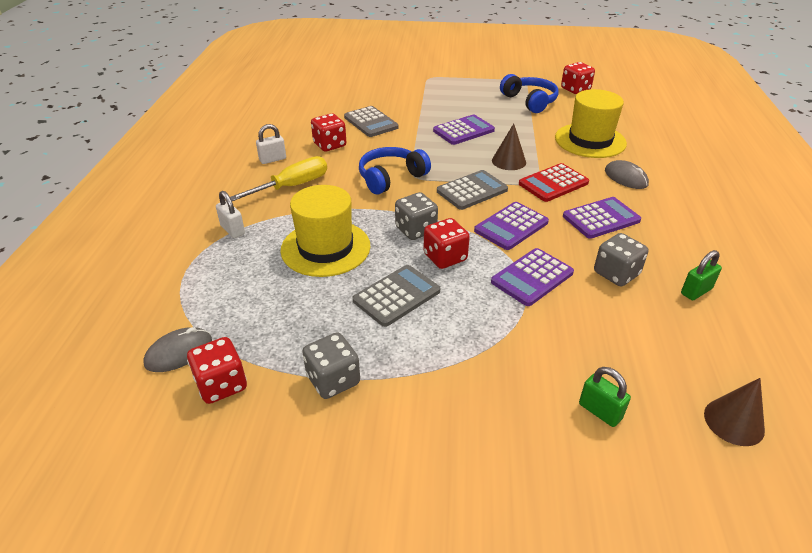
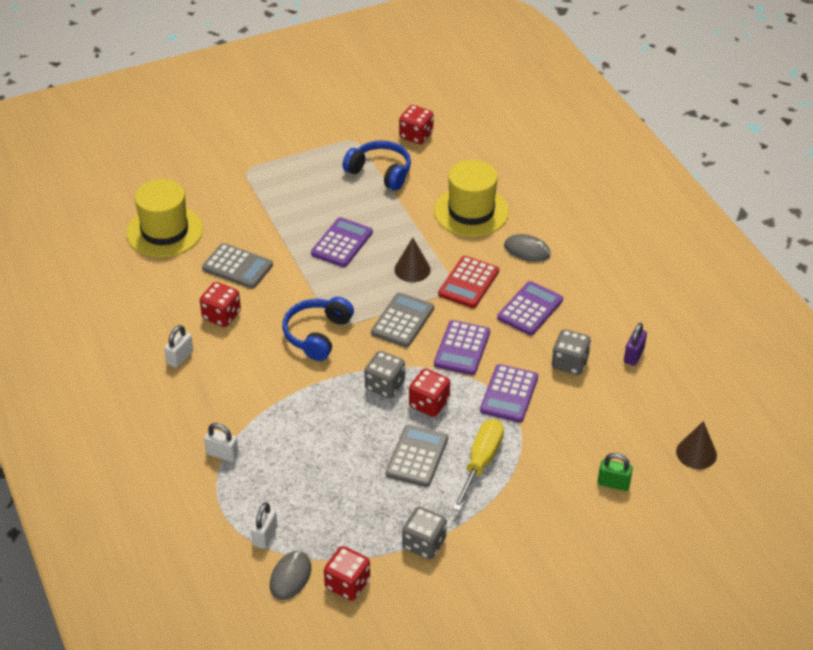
camera: 30 degrees left, 5 degrees up
yellow screwdriver [230,156,327,201] -> yellow screwdriver moved to [452,419,504,511]
yellow hat [280,185,370,277] -> yellow hat moved to [126,179,203,257]
green padlock [681,250,722,300] -> purple padlock [624,323,647,366]
none -> white padlock [251,502,277,549]

